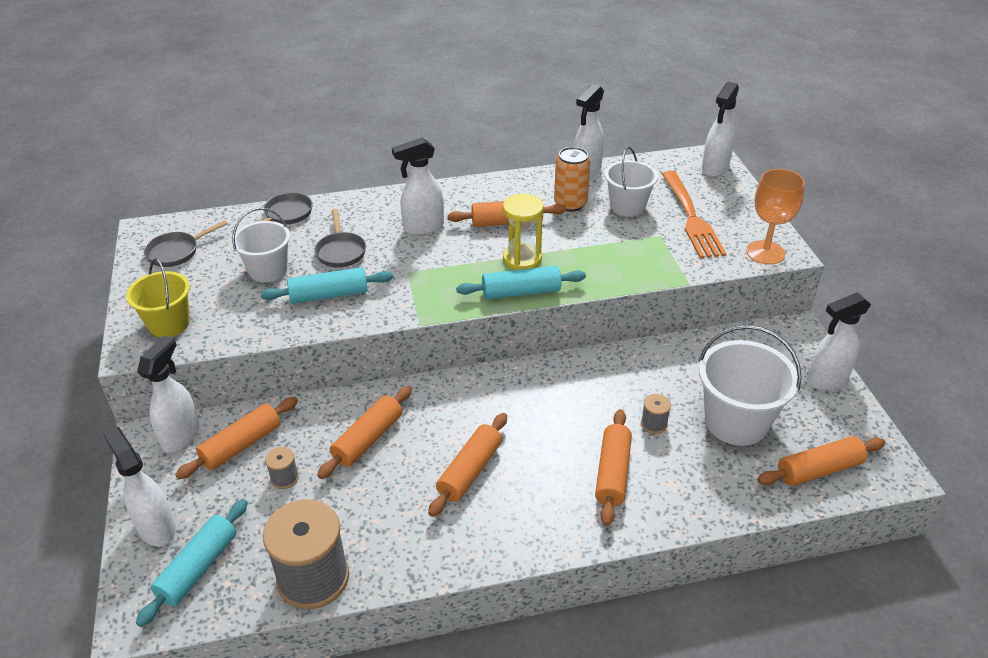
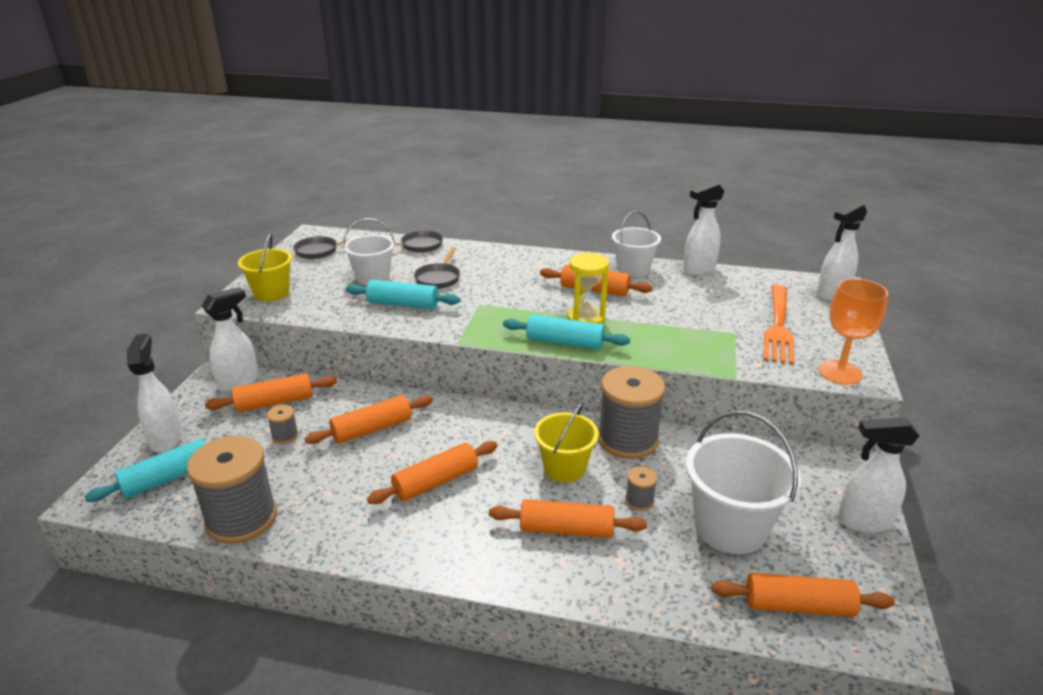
camera: 25 degrees right, 10 degrees down
white spray bottle [392,138,444,235] -> none
orange can [554,147,591,212] -> none
orange rolling pin [595,409,632,526] -> orange rolling pin turned 60 degrees clockwise [489,499,647,538]
white bucket [605,147,658,217] -> white bucket moved to [612,211,661,277]
none -> yellow bucket [534,402,599,482]
none -> grey spool [598,366,665,459]

